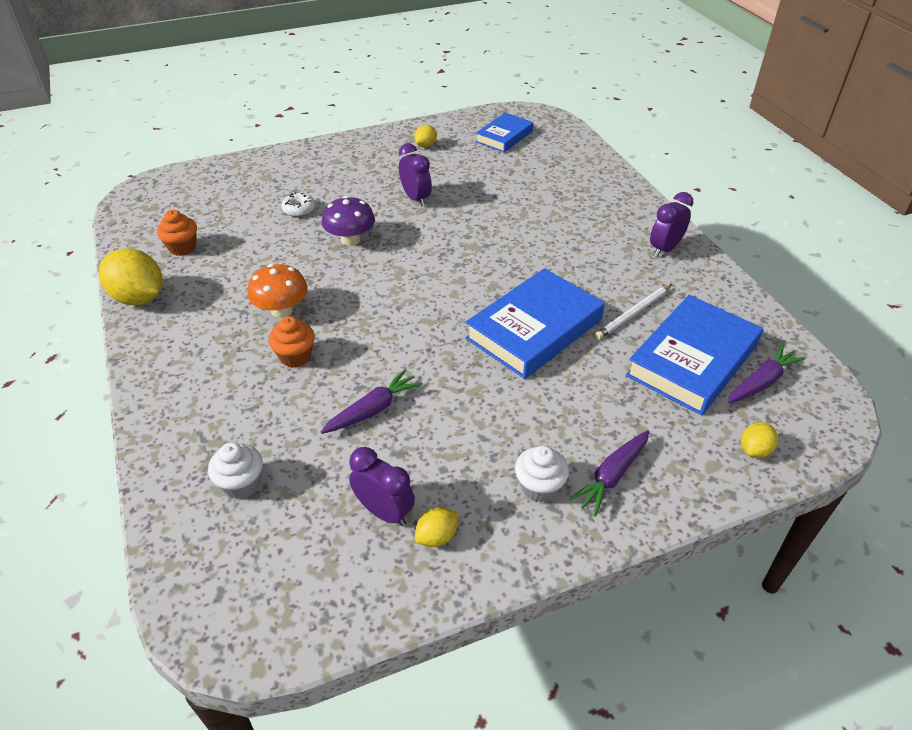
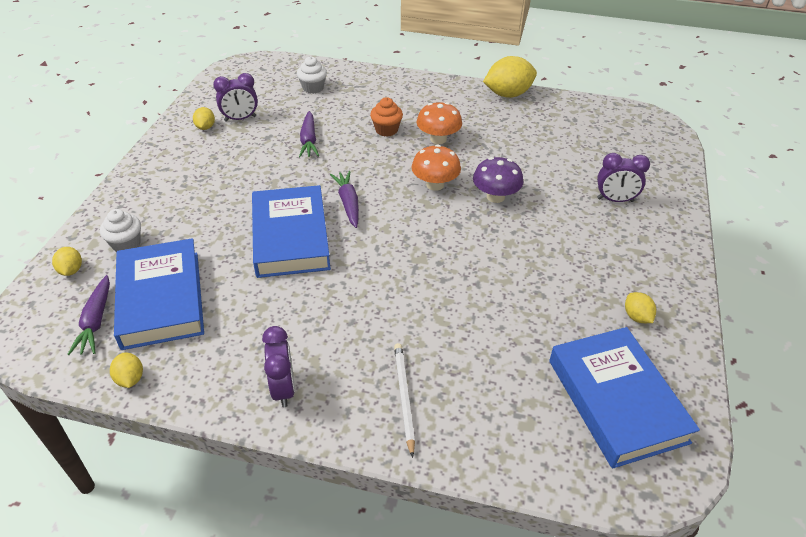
camera: 125 degrees right, 0 degrees up
orange cupcake [157,210,197,256] -> none
white donut [282,192,316,217] -> none
purple clock [399,143,432,207] -> purple clock moved to [597,153,650,202]
blue book [476,113,534,152] -> blue book [549,327,700,469], size x1.67
white cupcake [515,446,569,502] -> white cupcake moved to [100,209,141,252]
purple carrot [569,430,649,517] -> purple carrot moved to [330,171,359,228]
white pencil [595,284,672,339] -> white pencil moved to [394,343,415,458]
none -> yellow lemon [110,352,143,388]
none -> orange mushroom [412,145,461,191]

